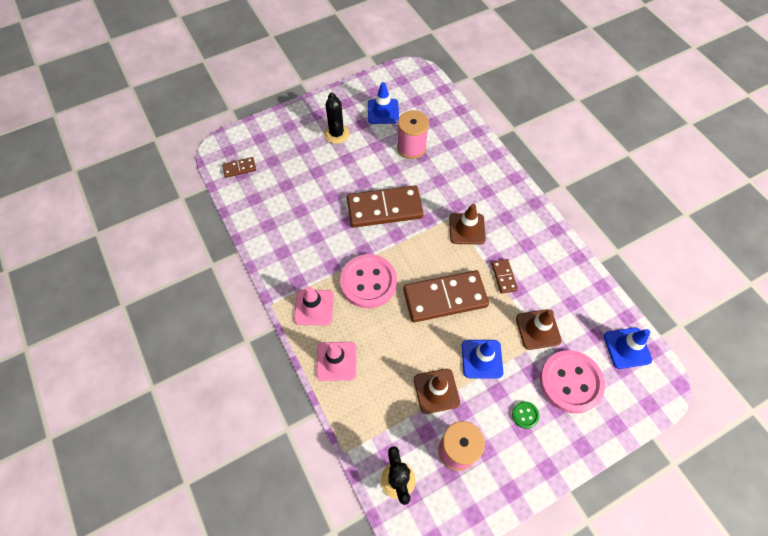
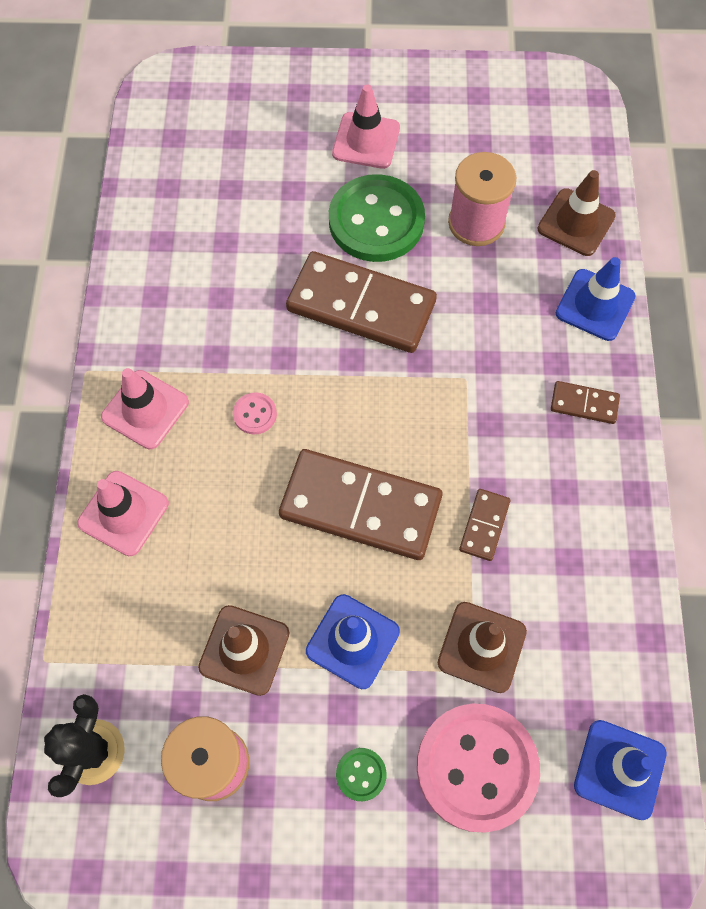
camera: 30 degrees right, 5 degrees up
brown domino [222,157,256,178] -> brown domino moved to [551,381,620,424]
black cactus [324,93,350,144] -> pink traffic cone [332,85,400,169]
pink button [340,254,397,308] -> pink button [233,392,277,434], size x0.42
blue traffic cone [368,82,399,124] -> blue traffic cone moved to [556,257,636,341]
brown traffic cone [449,204,486,245] -> brown traffic cone moved to [538,170,616,256]
none -> green button [329,174,425,262]

